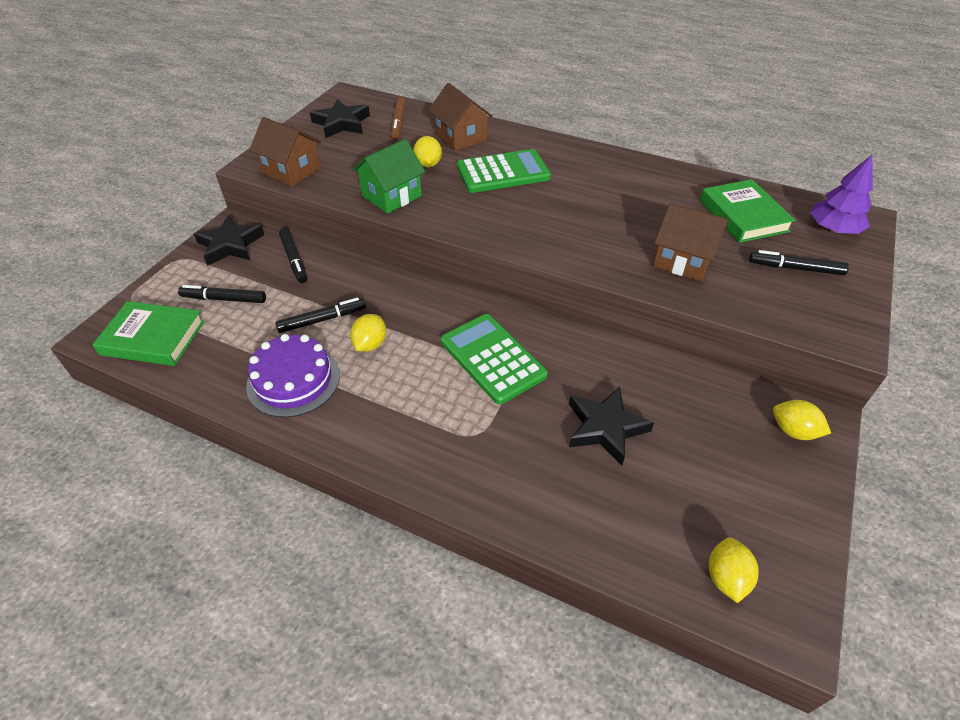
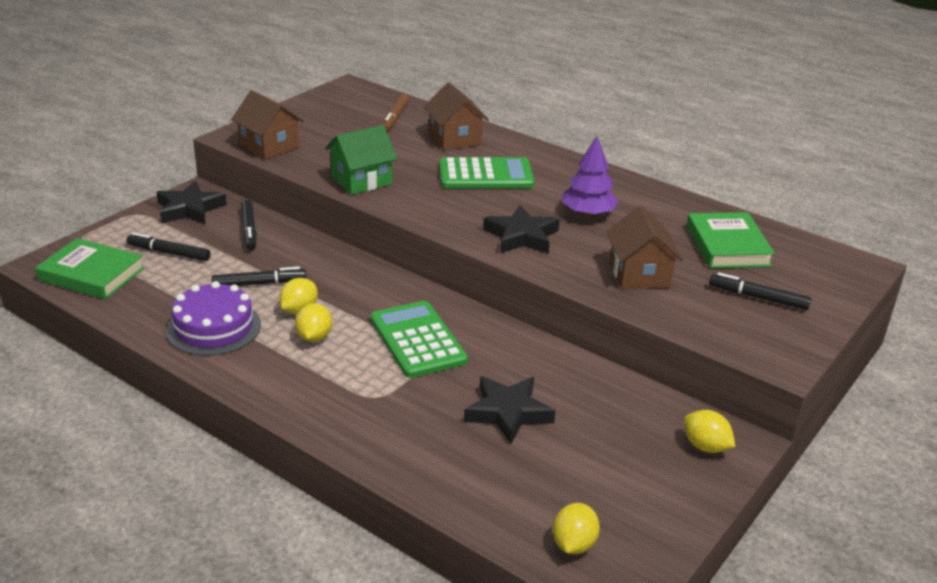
camera: 10 degrees right, 15 degrees down
black star [310,99,370,138] -> black star moved to [483,205,560,254]
yellow lemon [413,136,442,167] -> yellow lemon moved to [295,303,332,342]
brown house [653,203,728,281] -> brown house turned 45 degrees clockwise [607,206,683,289]
purple tree [810,155,873,234] -> purple tree moved to [562,136,619,217]

